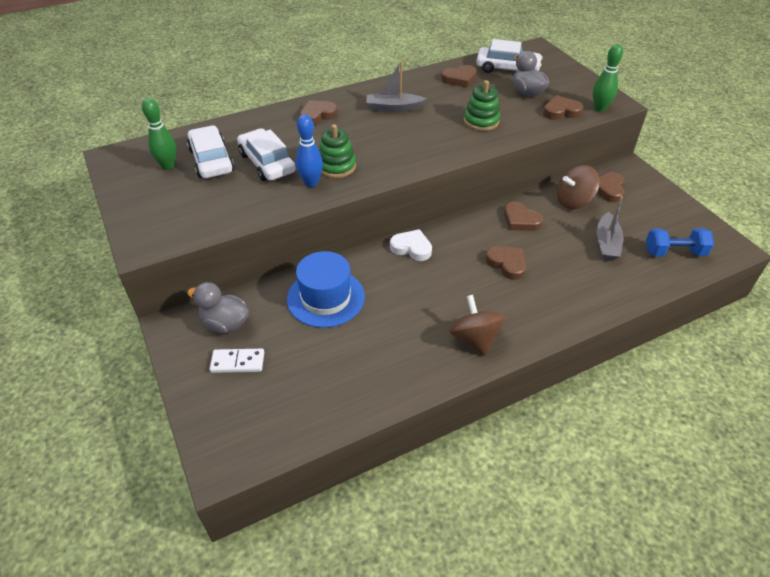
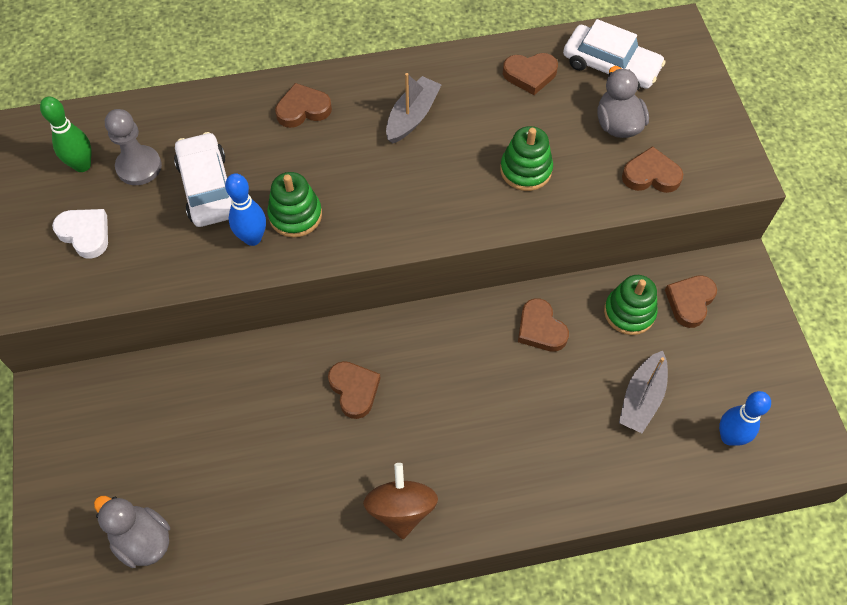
camera: 15 degrees right, 15 degrees up
white car [187,125,234,178] -> grey pawn [105,109,162,185]
grey duck [187,282,249,333] -> grey duck moved to [94,496,170,568]
white domino [210,349,264,373] -> none
blue hat [287,251,365,328] -> none
grey boat [366,61,426,112] -> grey boat turned 105 degrees clockwise [386,73,441,144]
white heart [390,229,432,261] -> white heart moved to [52,209,108,259]
brown heart [485,246,526,280] -> brown heart moved to [328,361,381,419]
brown spinning top [557,165,600,209] -> green stacking toy [604,275,658,335]
green bowling pin [593,44,623,112] -> none
blue dumbbell [646,228,714,256] -> blue bowling pin [719,391,771,446]

